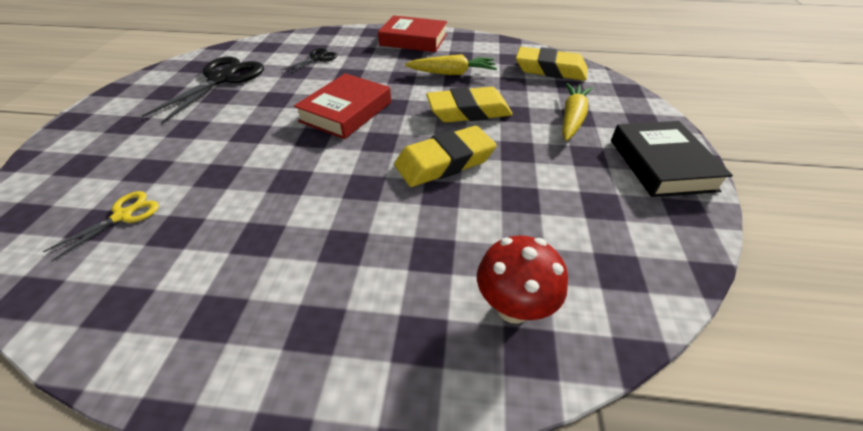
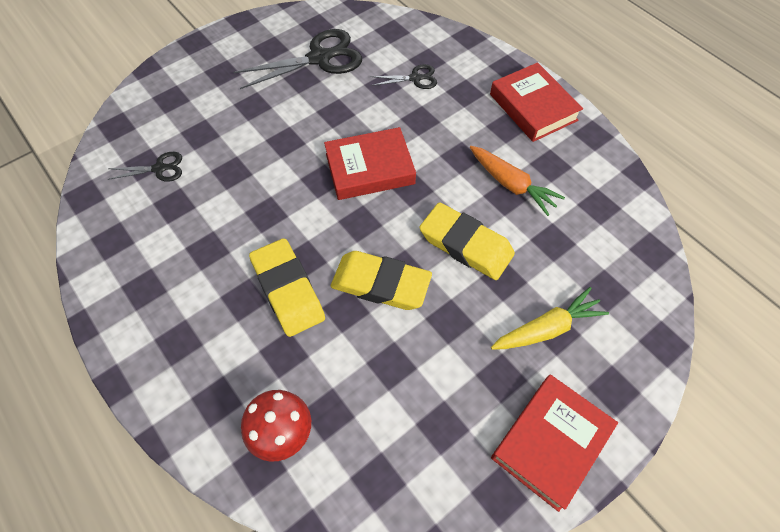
camera: 45 degrees right, 15 degrees up
yellow scissors [43,191,159,262] -> black scissors [107,152,182,182]
yellow carrot [405,54,497,75] -> orange carrot [470,146,565,216]
yellow eraser [516,47,587,81] -> yellow eraser moved to [249,238,325,337]
black book [611,121,733,197] -> red book [491,374,618,512]

